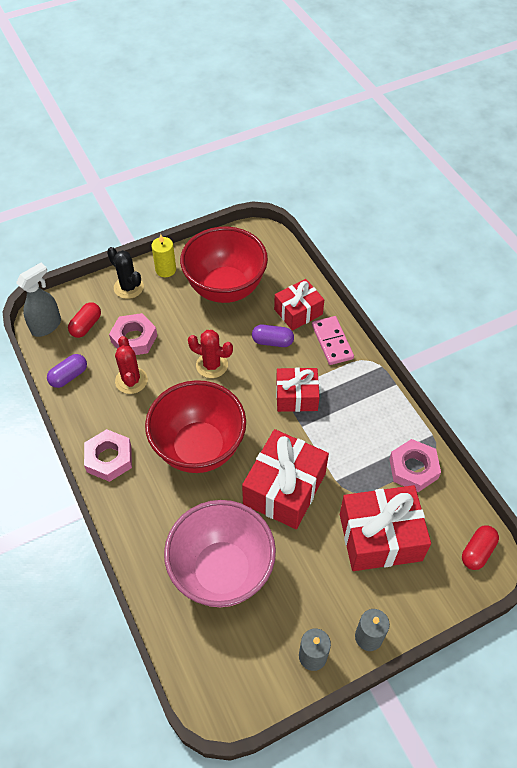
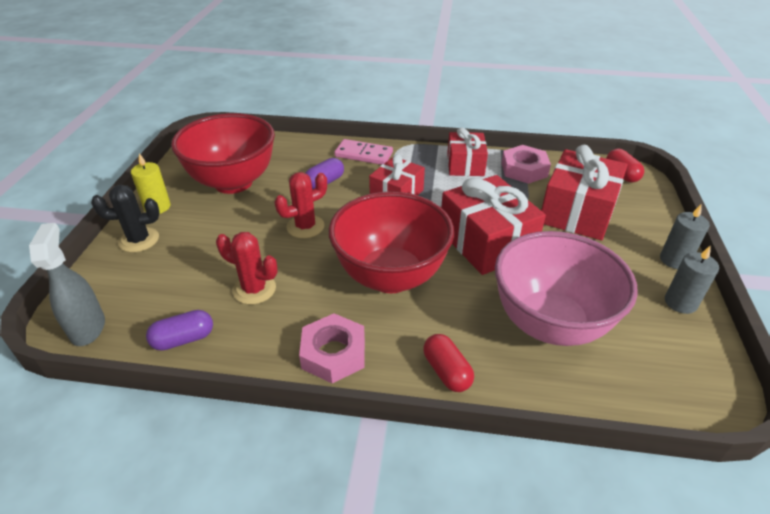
camera: 55 degrees left, 15 degrees down
purple capsule [47,354,87,388] -> purple capsule turned 75 degrees clockwise [146,310,213,351]
red capsule [68,302,101,338] -> red capsule moved to [423,334,474,392]
pink nut [109,313,157,355] -> none
red gift [274,279,324,331] -> red gift moved to [447,127,488,176]

